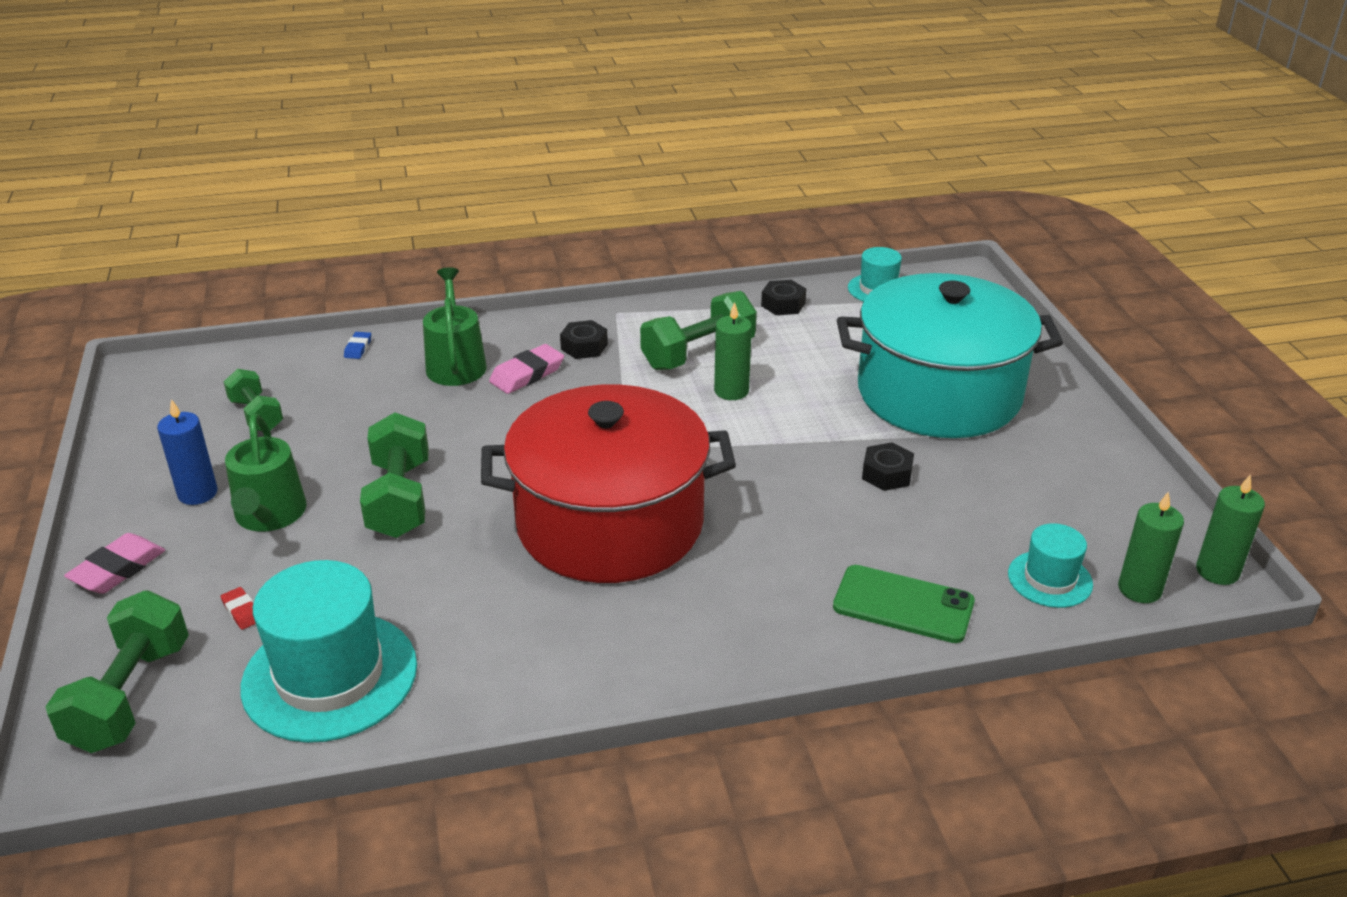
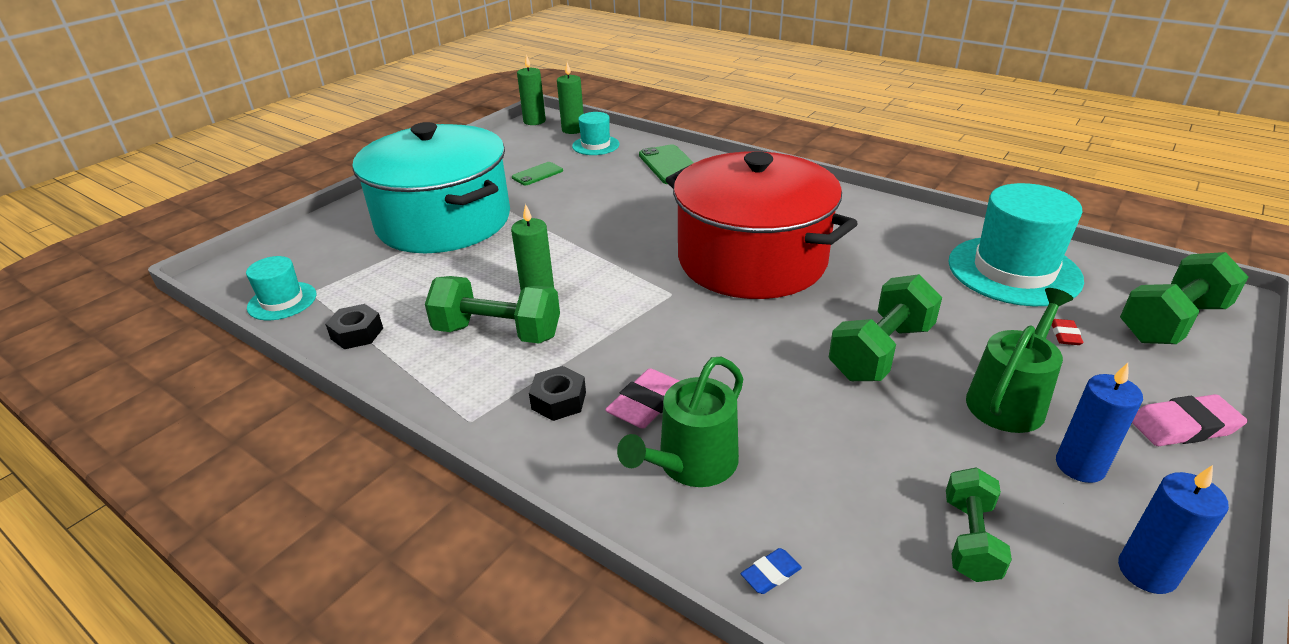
camera: 130 degrees left, 0 degrees up
pink eraser [489,344,564,394] -> pink eraser turned 60 degrees counterclockwise [605,368,679,429]
black nut [862,442,914,491] -> none
none -> green phone [512,162,563,185]
none -> blue candle [1118,465,1229,594]

